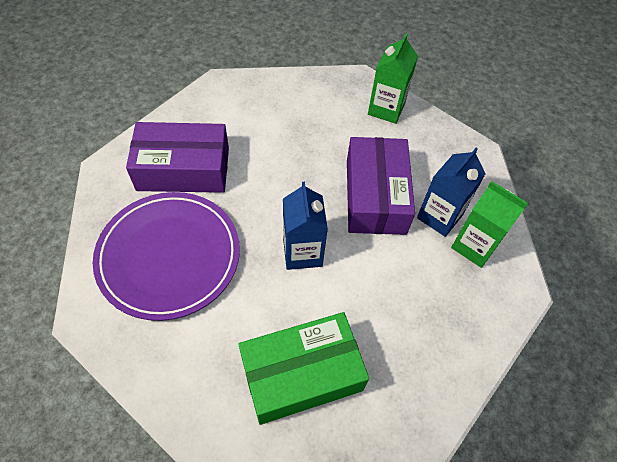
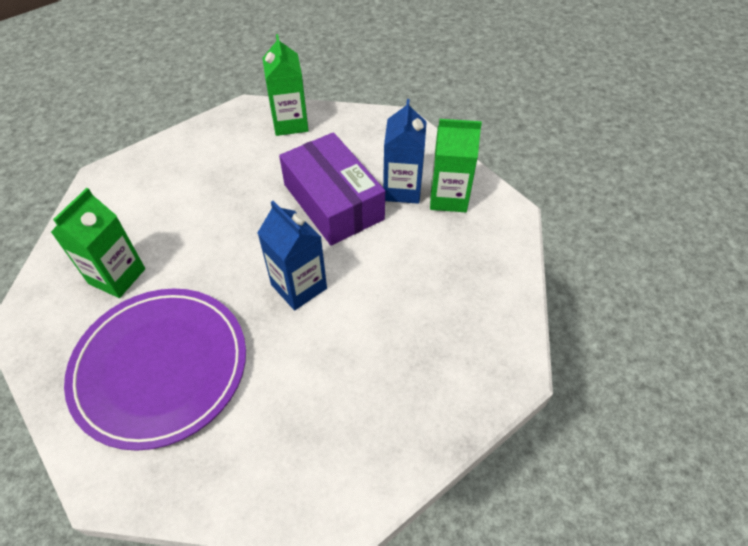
camera: 30 degrees left, 5 degrees down
purple box [126,122,229,193] -> green carton [51,188,145,298]
green box [238,312,369,425] -> none

